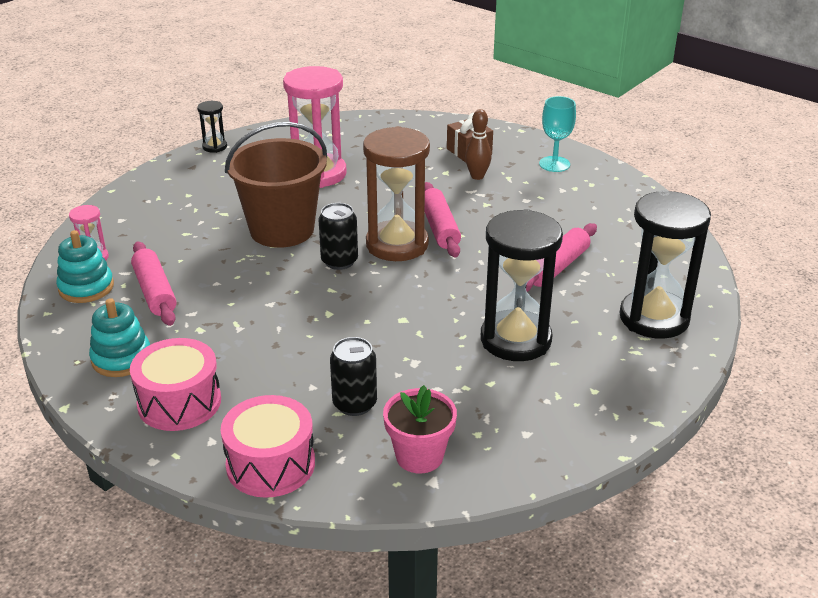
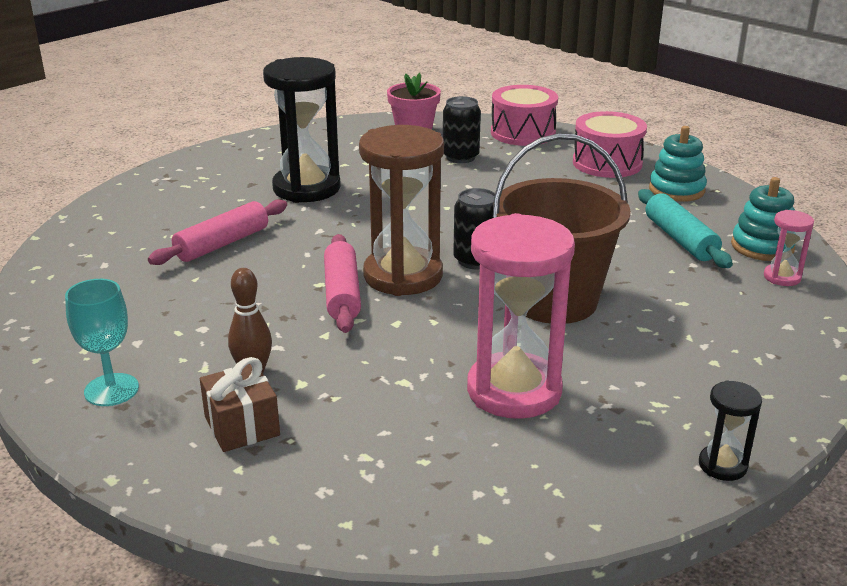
camera: 175 degrees left, 5 degrees down
pink rolling pin [131,242,177,326] -> turquoise rolling pin [638,189,733,268]
black hourglass [619,190,711,339] -> none

